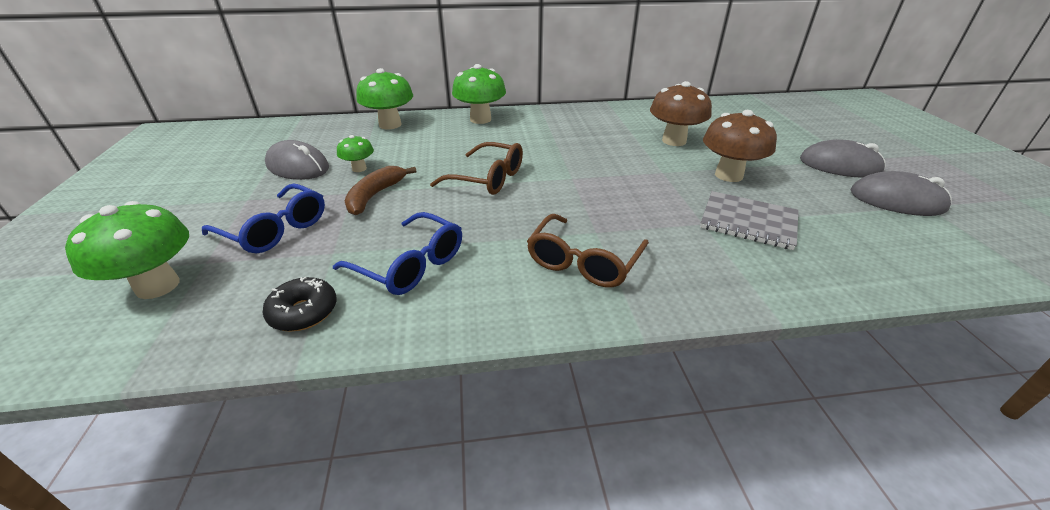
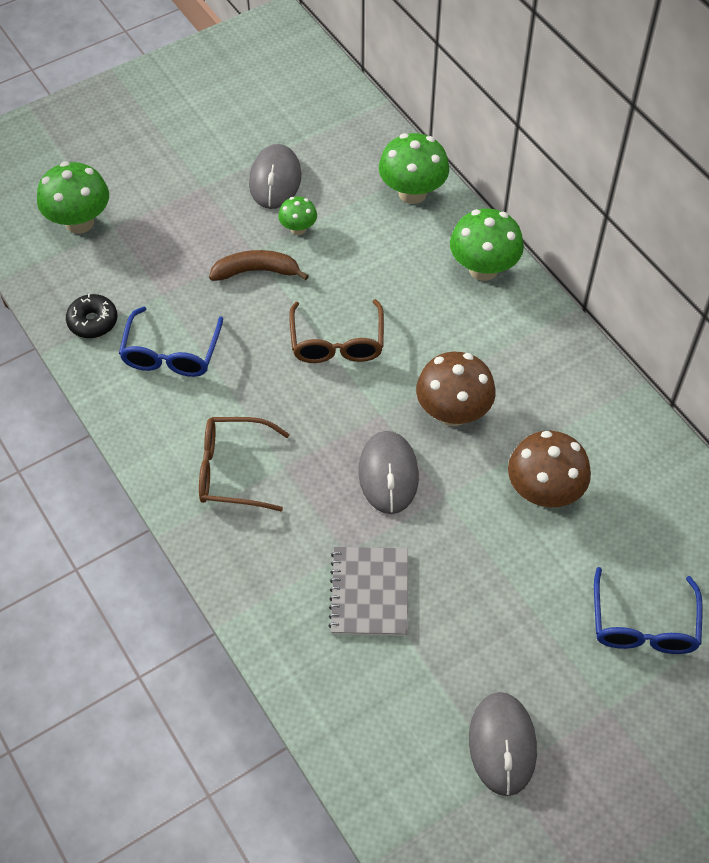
camera: 65 degrees right, 20 degrees up
blue glasses [202,183,325,253] -> blue glasses moved to [594,567,703,654]
brown mushroom [703,110,777,182] -> brown mushroom moved to [416,352,496,426]
grey mouse [800,139,886,178] -> grey mouse moved to [359,431,419,514]

